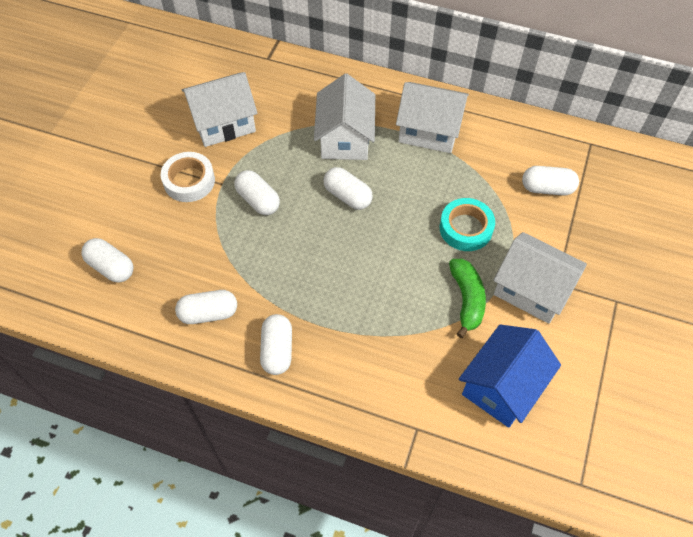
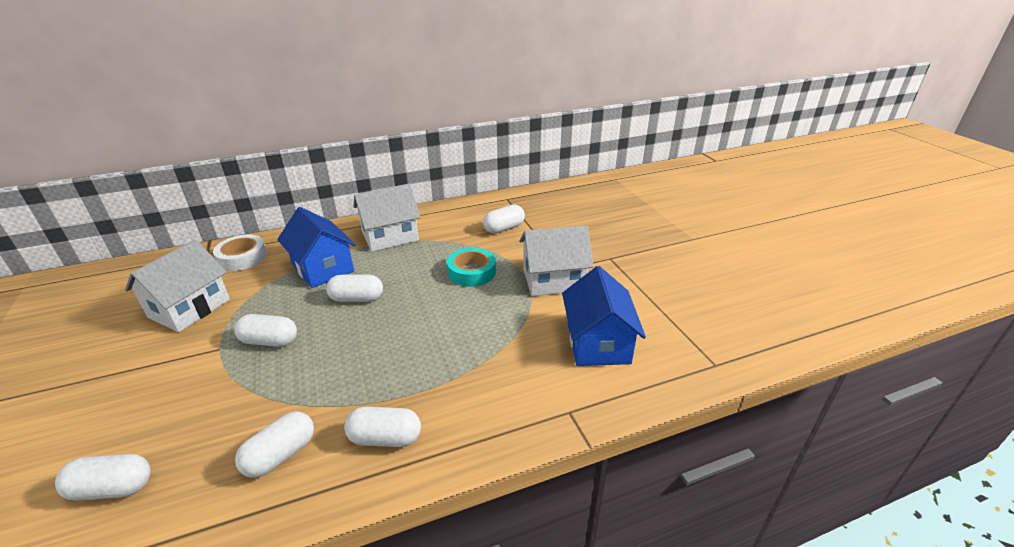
camera: 40 degrees left, 25 degrees down
white tape [161,152,215,202] -> white tape moved to [213,234,267,271]
white capsule [260,314,292,375] -> white capsule turned 45 degrees counterclockwise [344,407,421,447]
white house [314,74,375,160] -> blue house [277,207,356,288]
green banana [449,259,486,338] -> none

